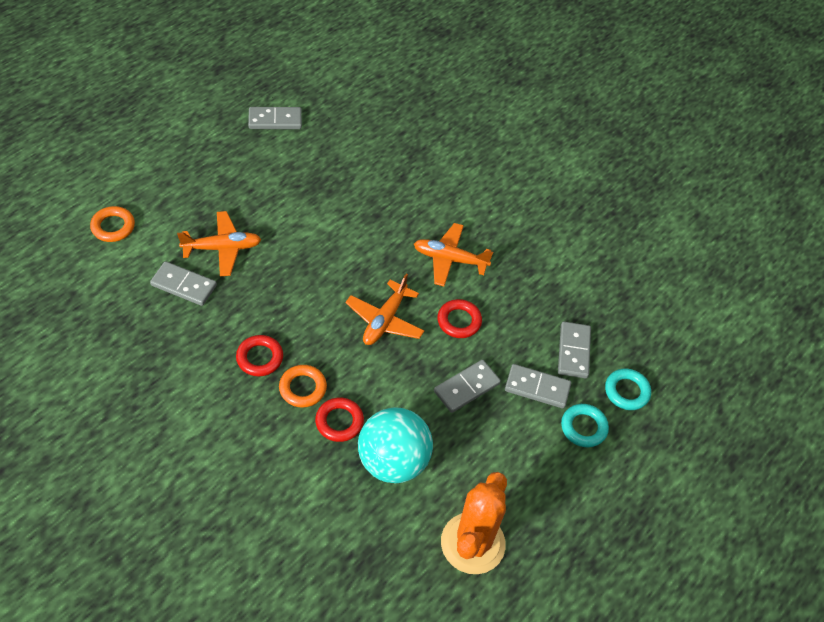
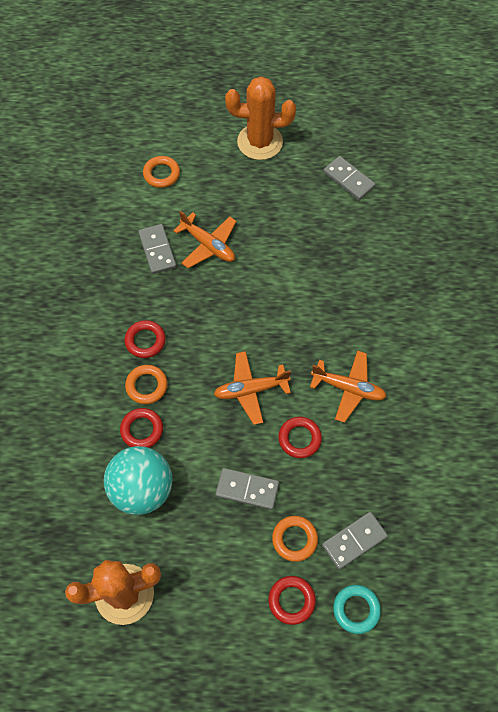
camera: 55 degrees right, 10 degrees up
orange plane [414,223,493,286] -> orange plane turned 135 degrees clockwise [310,350,387,423]
grey domino [505,364,571,409] -> orange ring [272,516,318,562]
turquoise ring [561,404,609,447] -> red ring [268,576,316,625]
none -> orange cactus [225,76,296,160]

